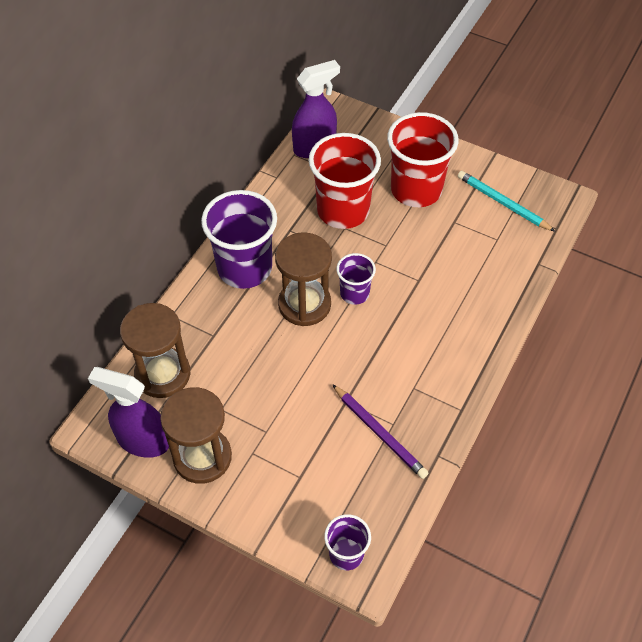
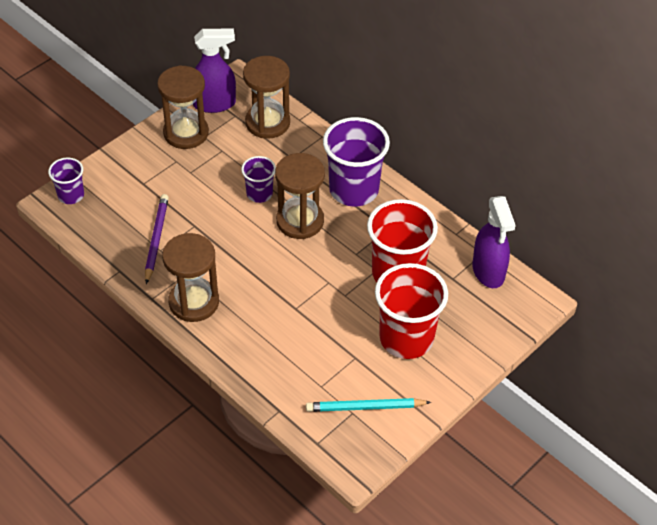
camera: 105 degrees right, 5 degrees down
purple spray bottle [88,367,169,458] -> purple spray bottle turned 45 degrees clockwise [193,29,236,113]
purple pencil [332,384,428,479] -> purple pencil turned 120 degrees clockwise [145,194,169,284]
purple cup [336,253,376,305] -> purple cup moved to [241,156,276,203]
turquoise pencil [458,171,556,232] -> turquoise pencil turned 150 degrees counterclockwise [306,398,431,412]
none -> brown hourglass [162,233,219,322]

